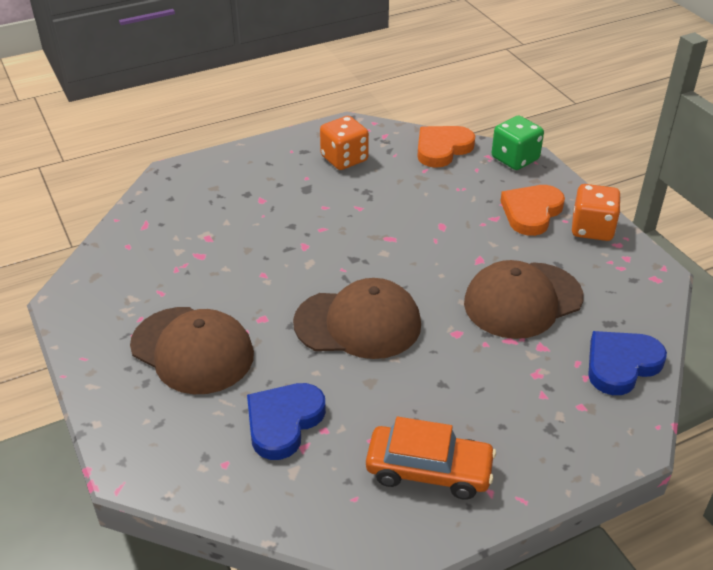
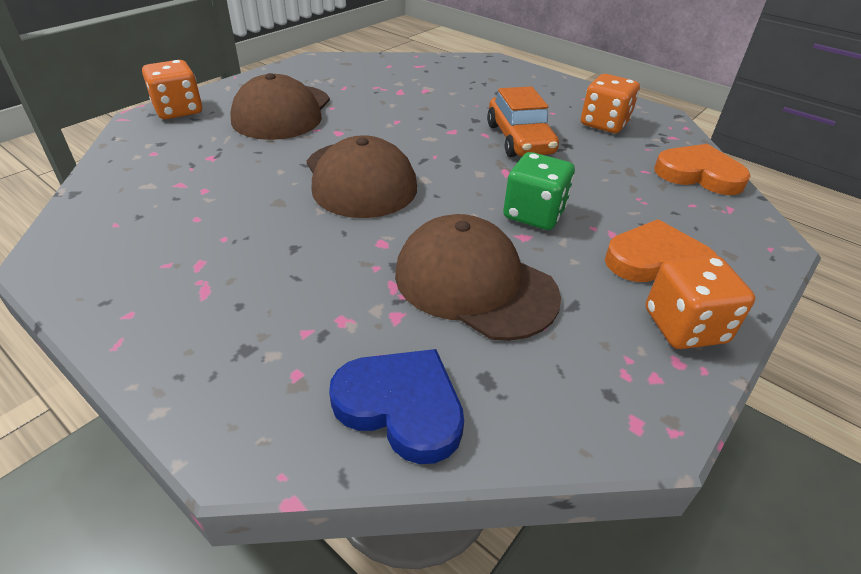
camera: 65 degrees right, 0 degrees up
blue heart [247,383,326,460] -> none
orange car [366,417,496,500] -> orange car moved to [487,86,559,157]
green dice [492,116,544,170] -> green dice moved to [503,152,575,230]
none -> orange dice [142,60,202,119]

